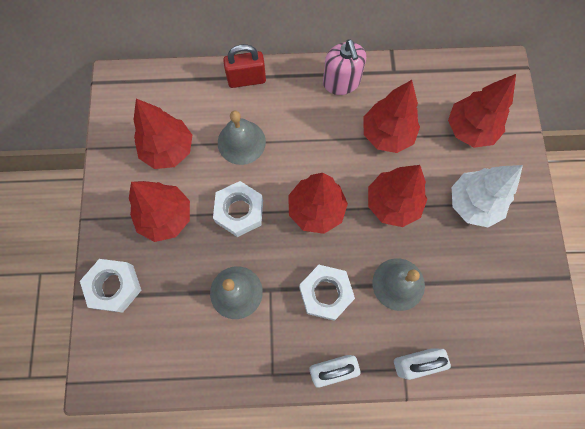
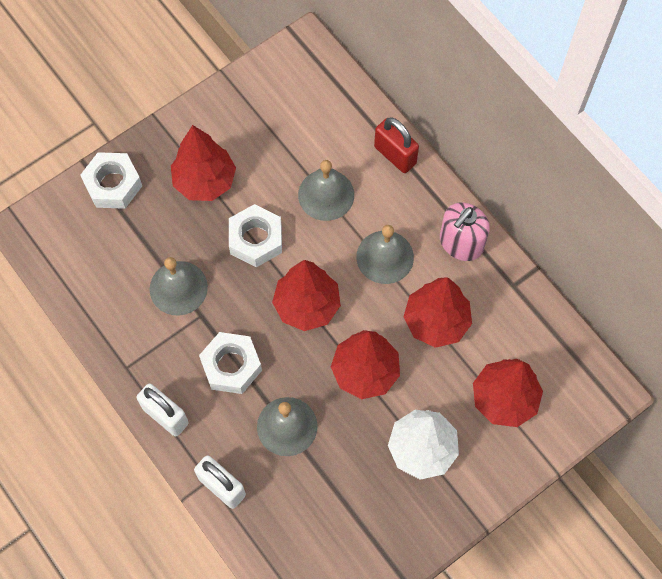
camera: 55 degrees right, 5 degrees down
red tree [133,99,192,169] -> none
none -> grey bell [356,225,414,284]

